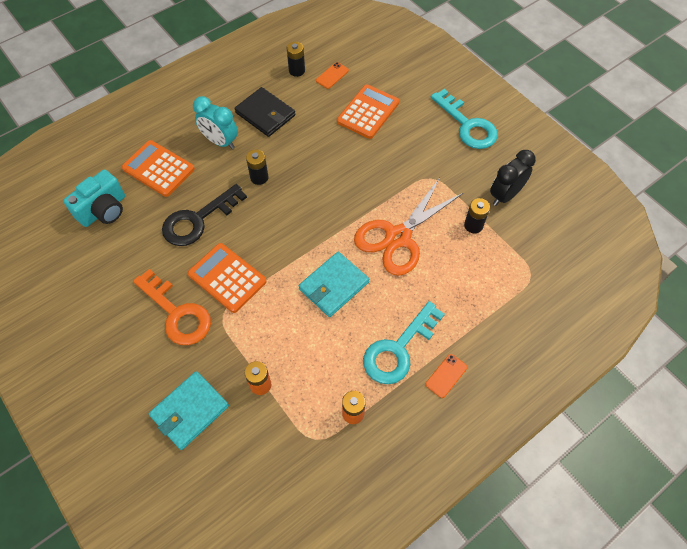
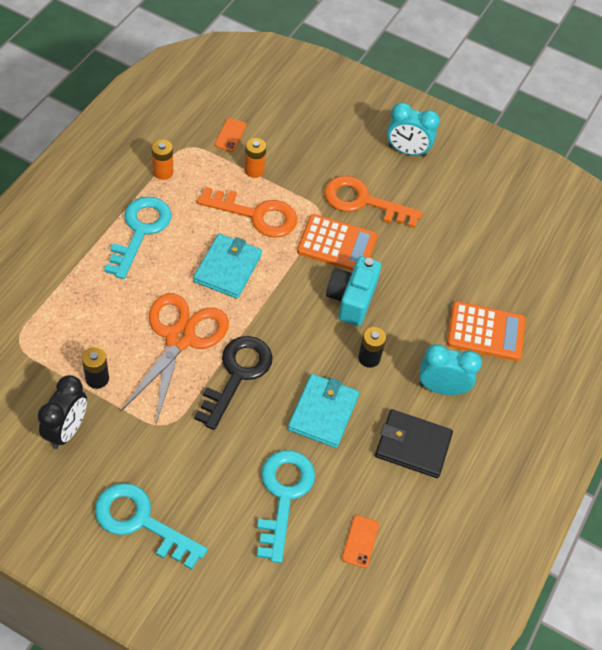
camera: 150 degrees right, 5 degrees down
turquoise camera [63,170,125,227] -> turquoise camera moved to [326,256,381,326]
turquoise wallet [148,371,229,450] -> turquoise wallet moved to [288,374,359,448]
black key [162,184,247,246] -> black key moved to [194,336,273,430]
black battery [287,42,305,77] -> none
orange calculator [337,84,399,139] -> turquoise key [257,450,315,563]
orange phone [425,354,467,398] -> orange phone moved to [215,118,247,152]
none -> orange key [197,187,297,237]
none -> turquoise clock [387,102,440,157]

